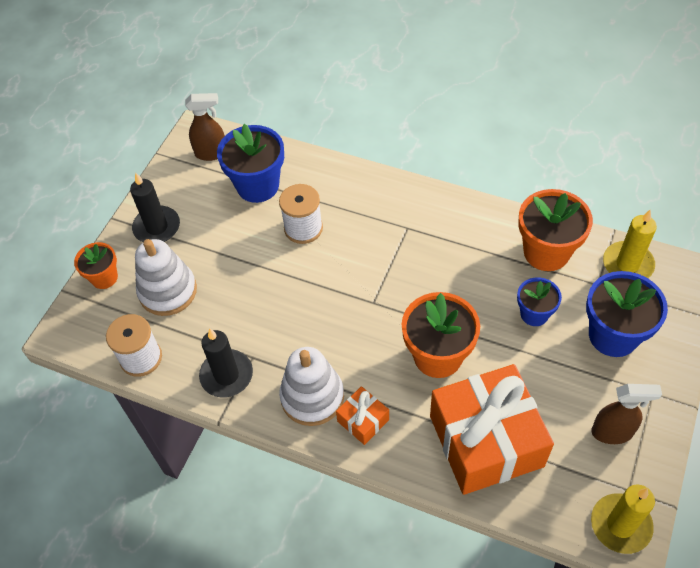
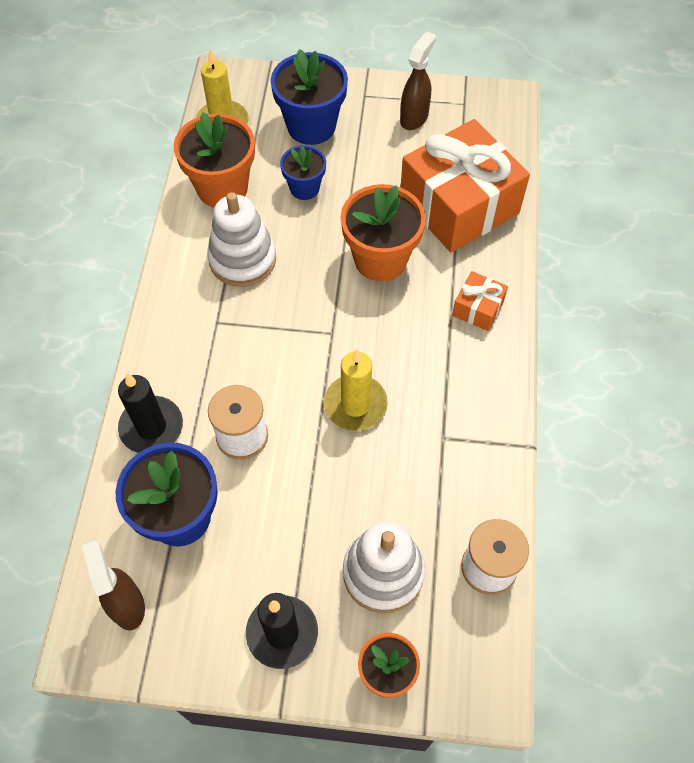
camera: 110 degrees left, 5 degrees up
black candle [199,328,253,398] -> black candle moved to [118,374,183,453]
white stacking toy [279,347,344,426] -> white stacking toy moved to [207,192,276,287]
brown spray bottle [591,384,662,444] -> brown spray bottle turned 45 degrees clockwise [400,31,436,130]
yellow candle [591,485,655,554] -> yellow candle moved to [324,349,388,431]

